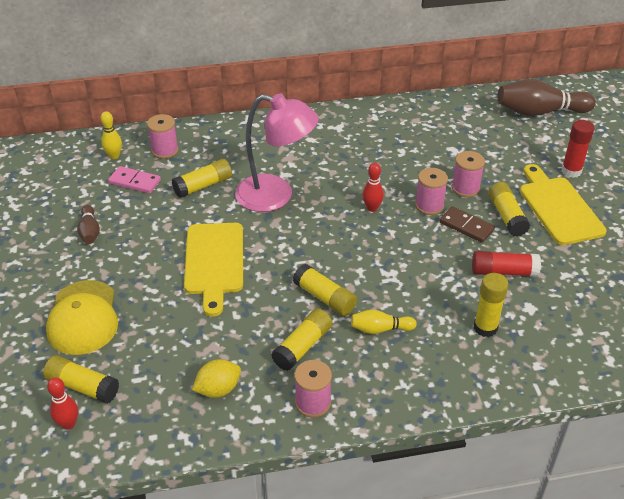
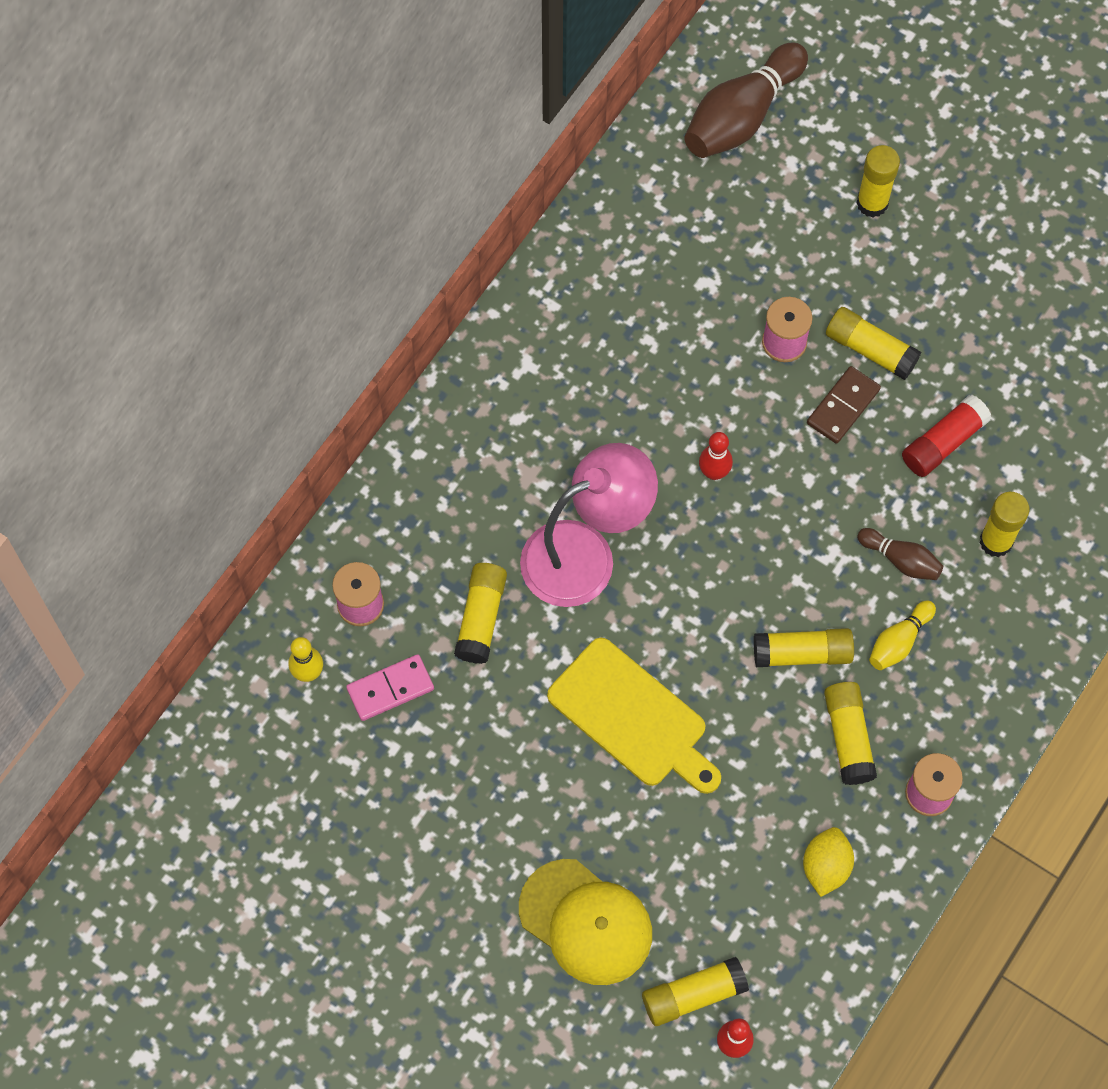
camera: 45 degrees left, 25 degrees up
brown bowling pin [77,205,100,244] -> brown bowling pin moved to [857,528,943,580]
pink spool [415,168,448,215] -> none
brown domino [440,206,495,243] -> brown domino turned 45 degrees counterclockwise [807,366,881,444]
yellow cutting board [520,164,607,245] -> none
red glue stick [561,120,594,178] -> yellow glue stick [857,145,900,217]

